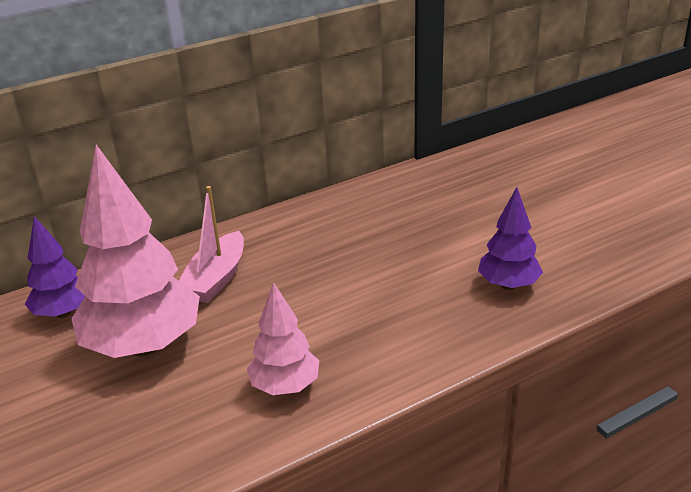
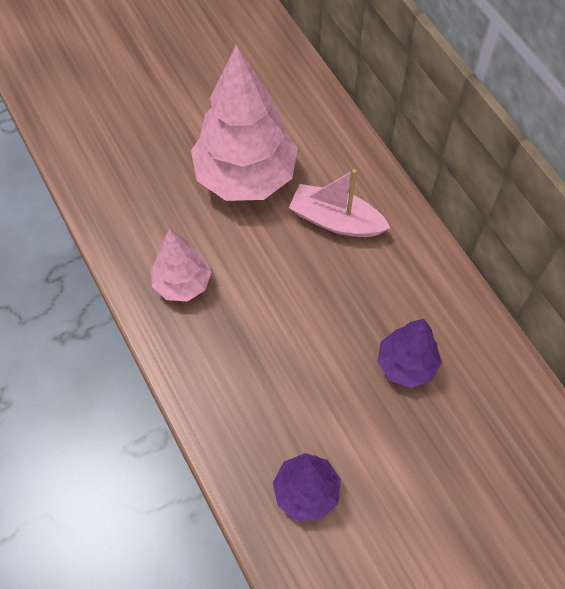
camera: 90 degrees right, 30 degrees up
purple tree [25,216,85,318] -> purple tree moved to [378,319,442,388]

